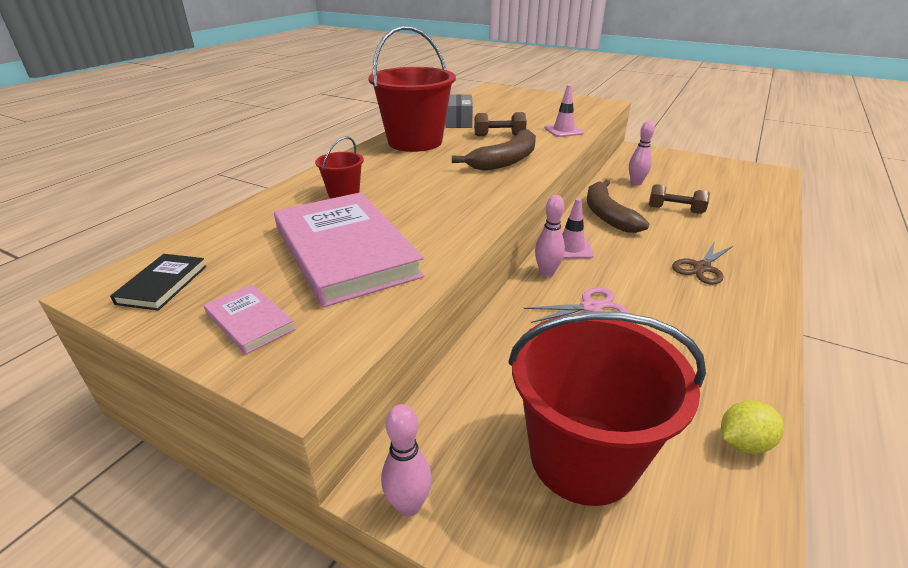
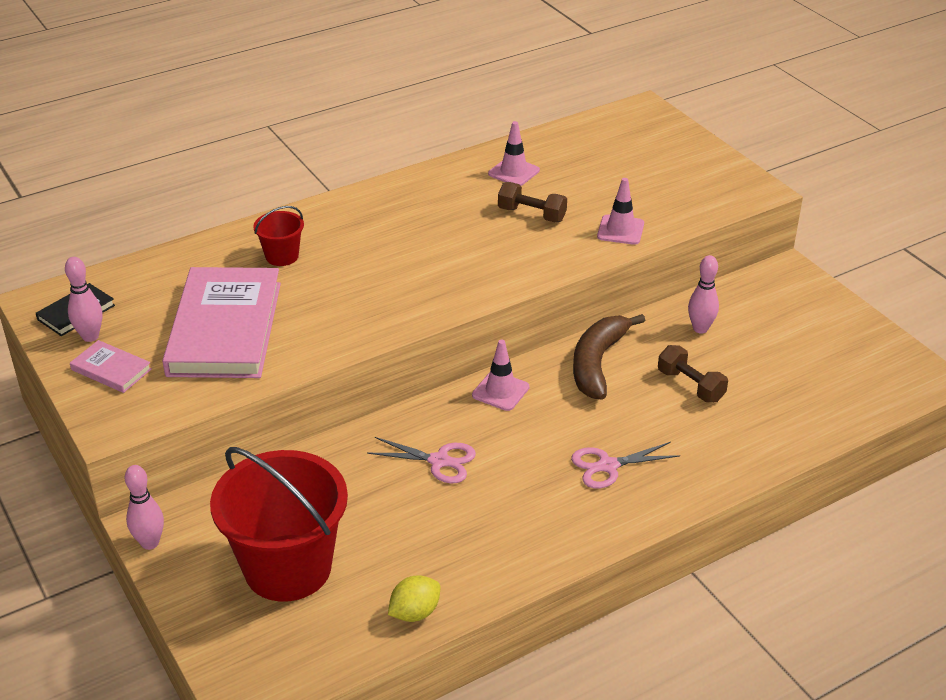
camera: 30 degrees right, 5 degrees up
pink book [204,285,295,355] -> pink book turned 45 degrees counterclockwise [70,340,152,393]
red bucket [368,26,456,152] -> none
grey box [445,94,473,128] -> pink traffic cone [488,121,540,186]
brown banana [452,129,536,171] -> none
pink bowling pin [535,195,565,277] -> pink bowling pin moved to [65,257,102,342]
brown scissors [672,241,733,285] -> pink scissors [571,442,680,489]
yellow lemon [721,400,784,454] -> yellow lemon turned 45 degrees counterclockwise [388,576,440,622]

